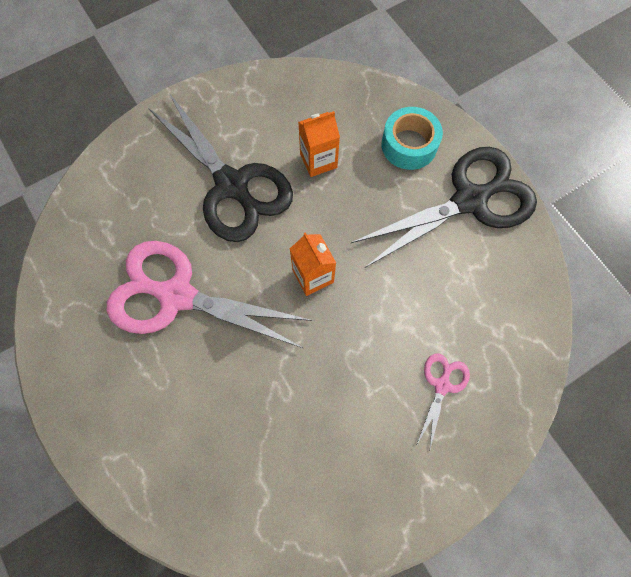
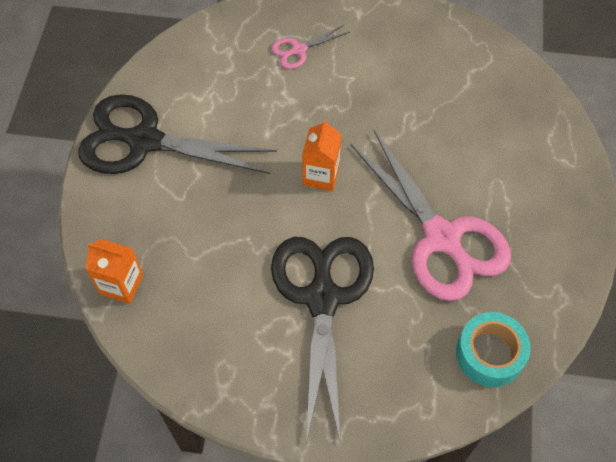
camera: 140 degrees left, 10 degrees down
orange carton [298,111,340,177] -> orange carton moved to [85,239,143,304]
turquoise tape [381,107,443,170] -> turquoise tape moved to [456,312,531,387]

